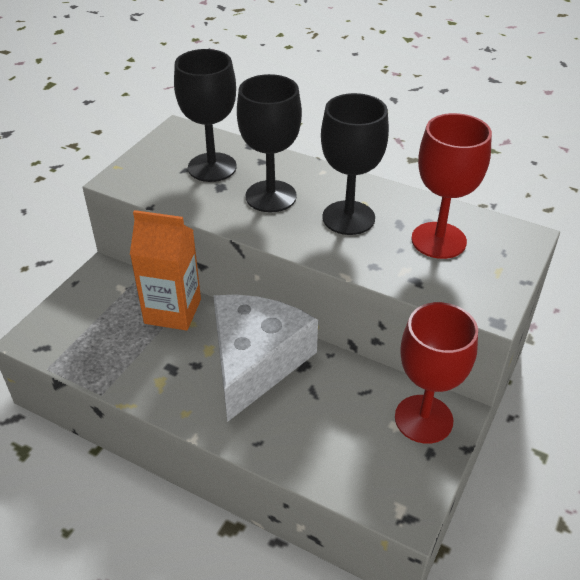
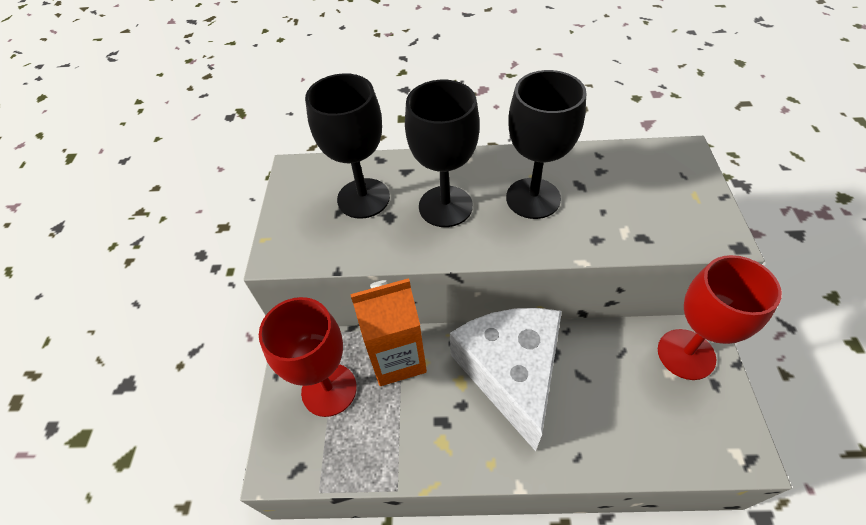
camera: 25 degrees left, 10 degrees up
red goblet [411,113,492,259] -> red goblet moved to [259,297,357,417]

